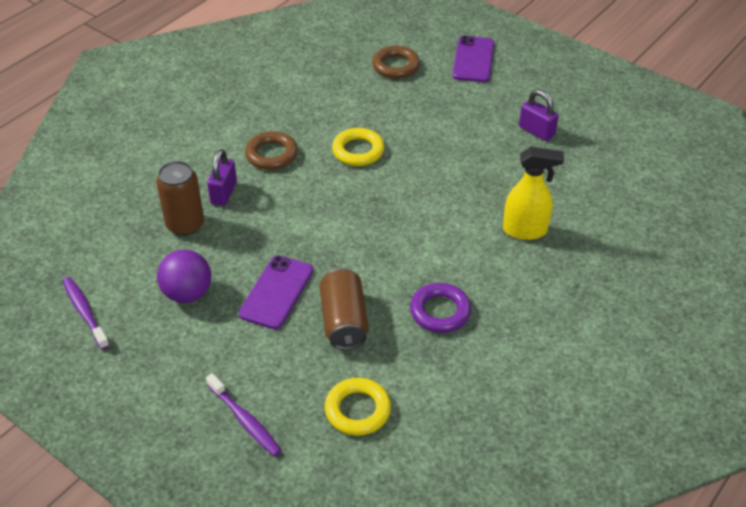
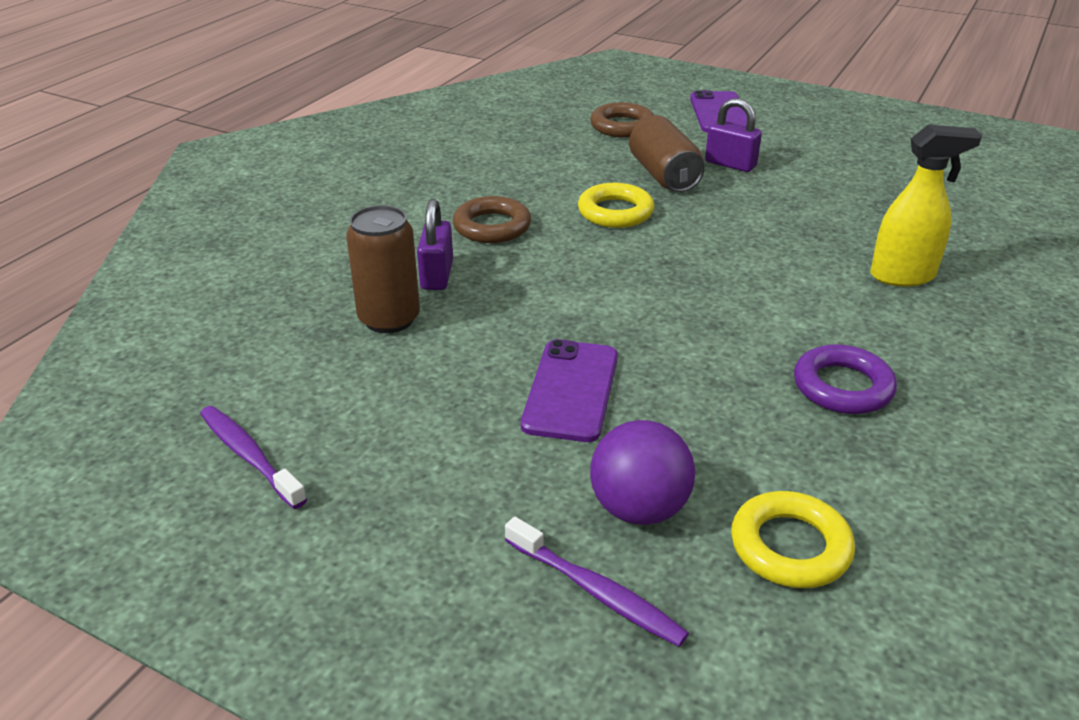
camera: 10 degrees left, 10 degrees down
purple ball [157,250,211,303] -> purple ball moved to [590,420,695,525]
brown can [319,268,369,350] -> brown can moved to [629,115,705,192]
purple padlock [519,90,559,141] -> purple padlock moved to [705,98,762,172]

